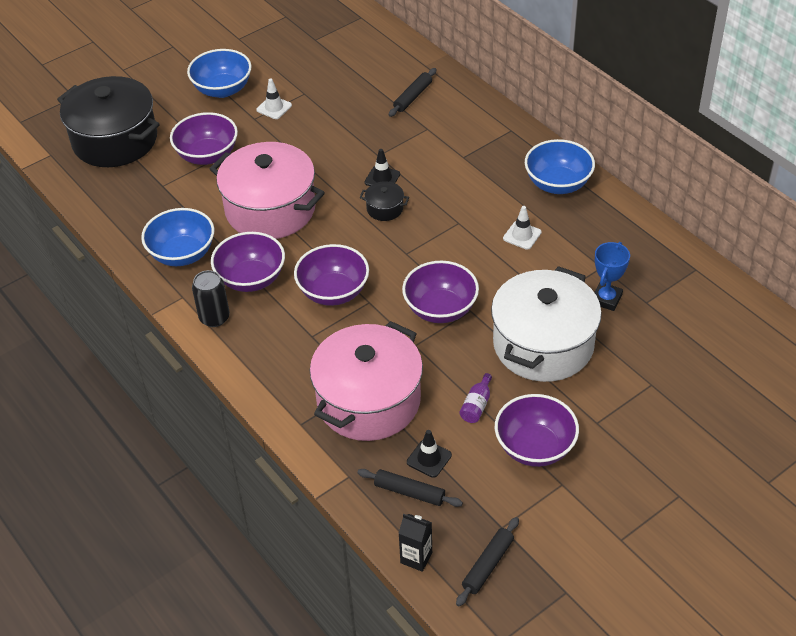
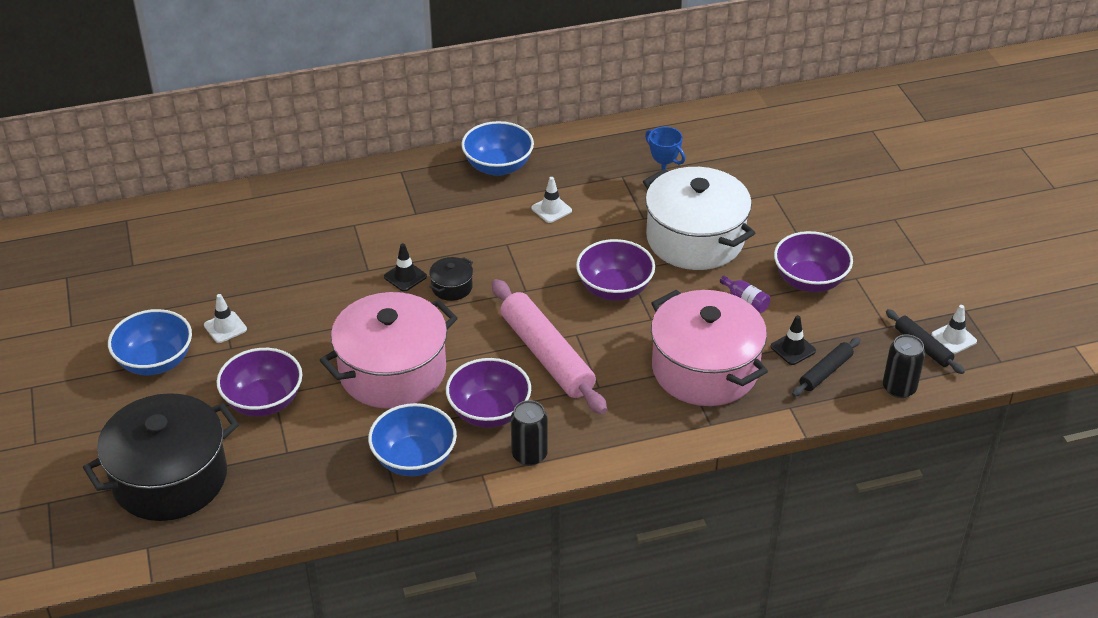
camera: 70 degrees left, 5 degrees down
purple bowl [294,244,369,306] -> pink rolling pin [492,279,607,414]
black rolling pin [389,68,437,117] -> none
black carton [398,514,432,572] -> black can [883,334,925,398]
none -> white traffic cone [931,305,977,354]

